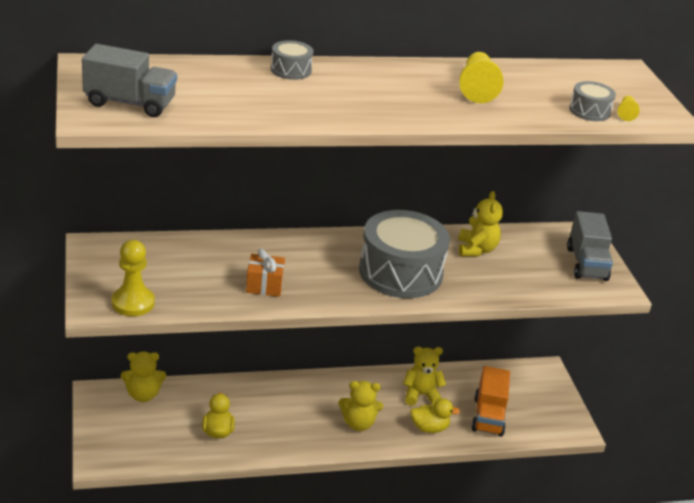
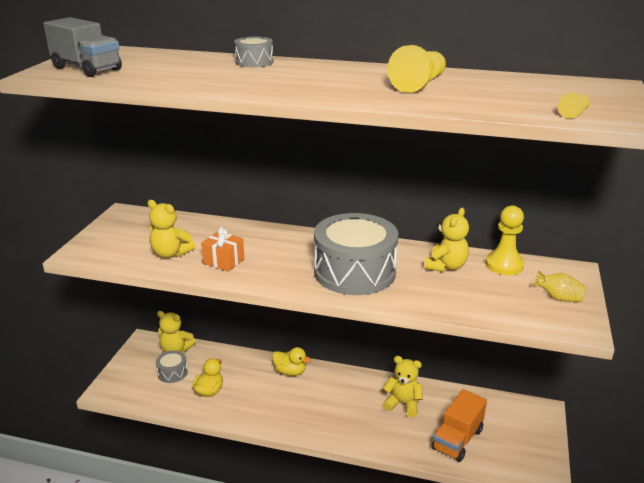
camera: 30 degrees right, 5 degrees down
yellow pawn [112,240,155,316] -> yellow pawn moved to [485,205,524,275]
yellow teddy bear [339,381,383,431] -> yellow teddy bear moved to [147,200,195,258]
yellow duck [410,399,460,433] -> yellow duck moved to [272,347,311,376]
grey truck [567,211,613,281] -> yellow vase [533,270,587,302]
grey drum [569,81,616,121] -> grey drum moved to [156,351,188,383]

